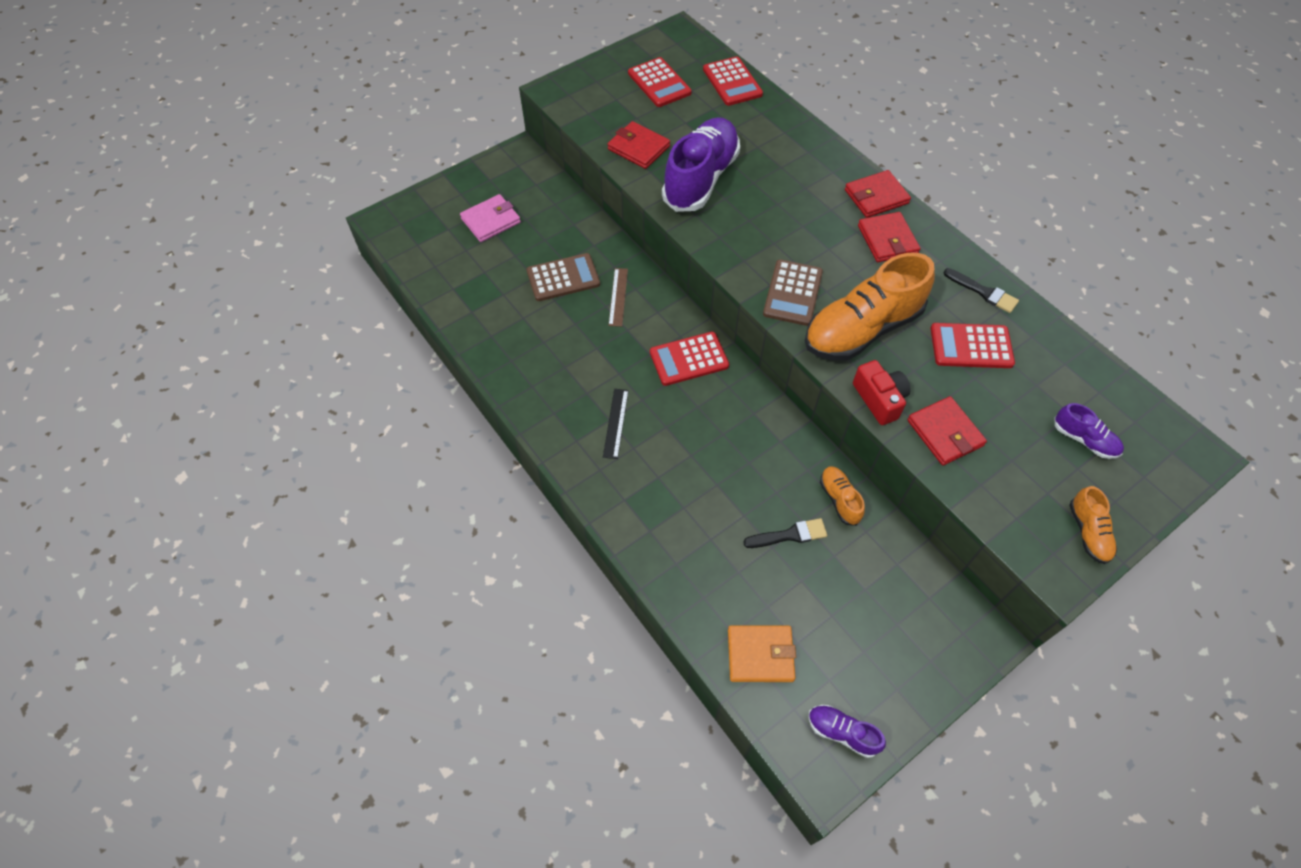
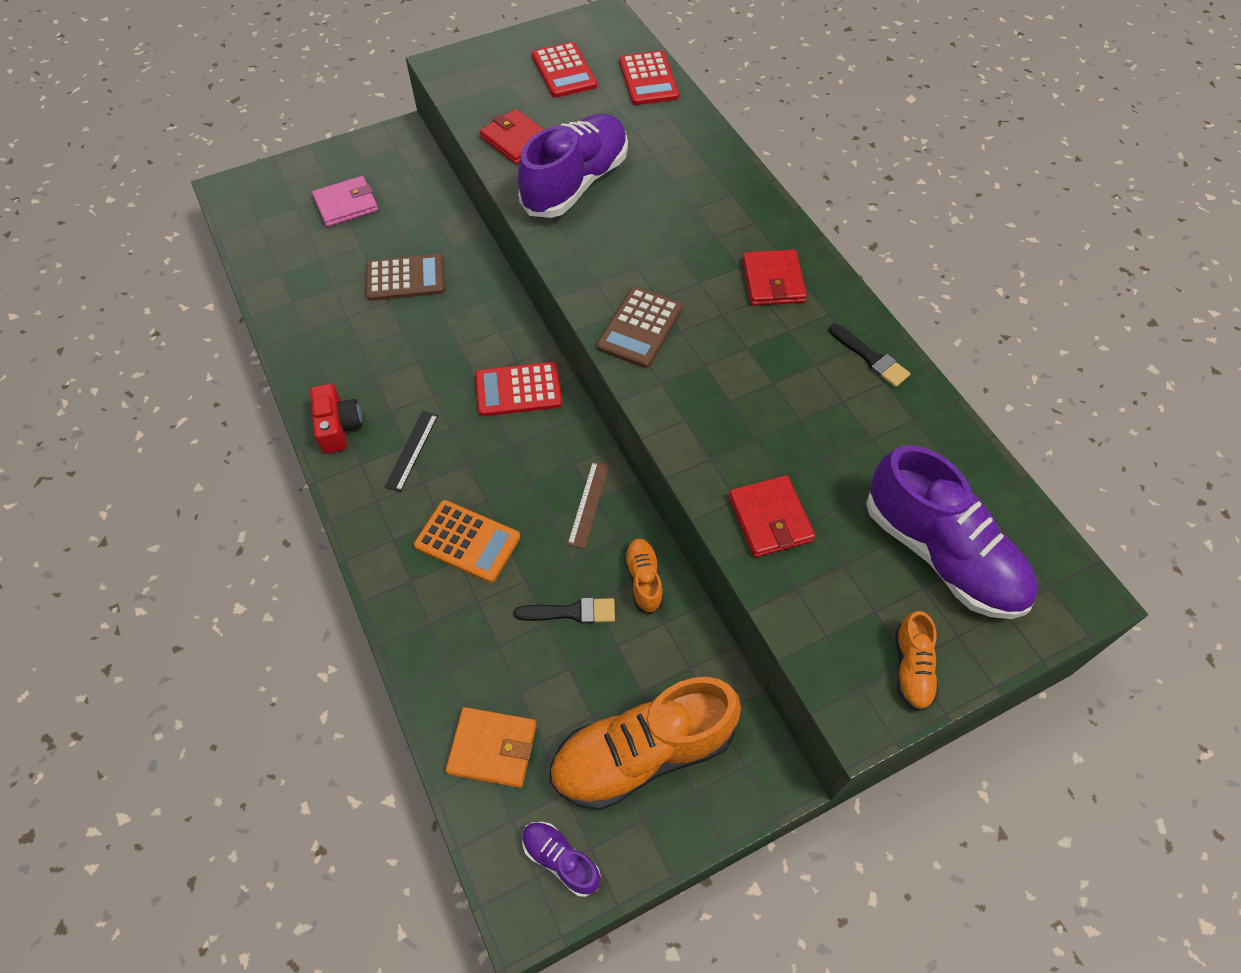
camera: 10 degrees right, 0 degrees up
brown ruler [608,268,628,327] -> brown ruler moved to [567,461,610,548]
orange shoe [805,253,935,360] -> orange shoe moved to [549,677,741,811]
red wallet [845,170,911,218] -> none
red camera [853,360,911,425] -> red camera moved to [310,384,363,454]
red calculator [931,323,1015,368] -> none
purple shoe [1054,403,1124,459] -> purple shoe [866,445,1038,619], size x2.19
none -> orange calculator [414,500,520,583]

